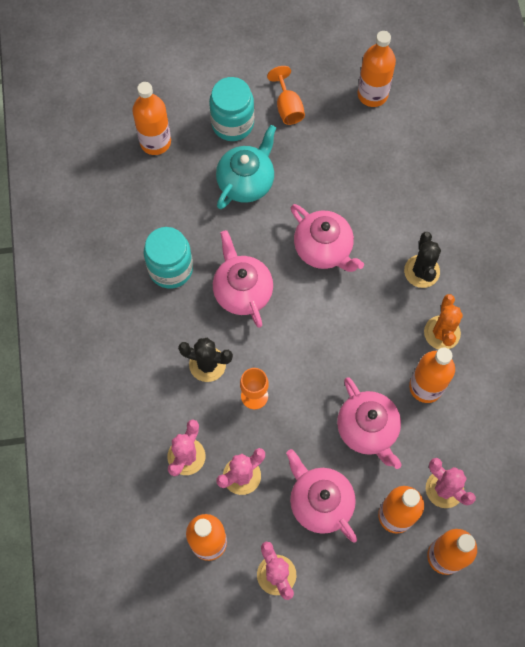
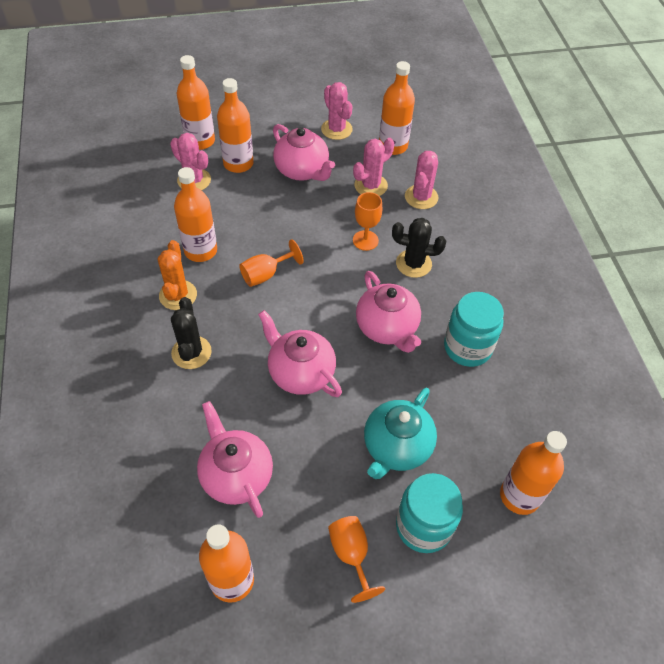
camera: 175 degrees right, 15 degrees down
pink teapot [337,377,402,469] -> pink teapot moved to [197,401,273,518]
none -> orange goblet [239,239,303,287]

